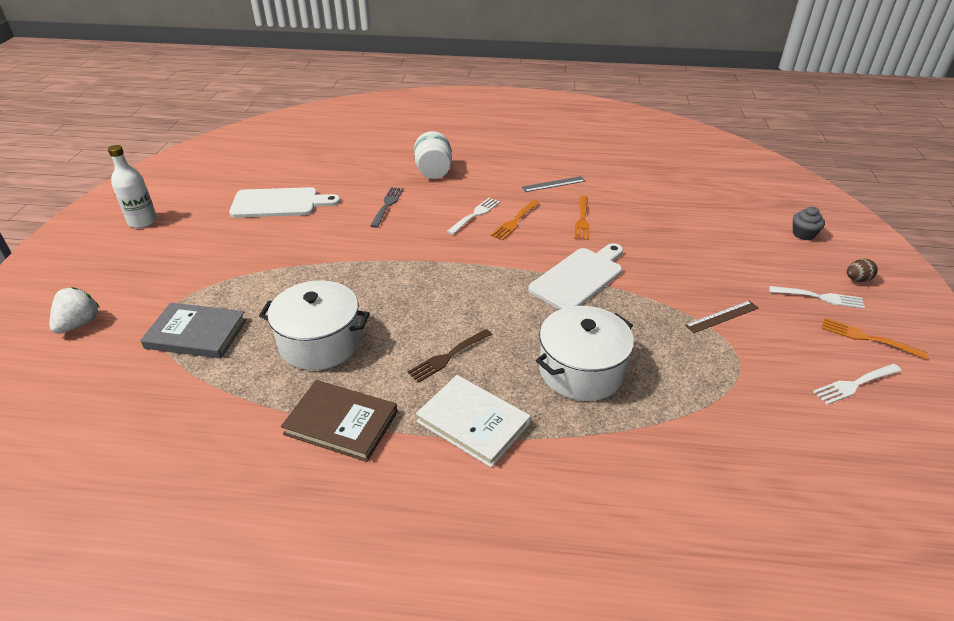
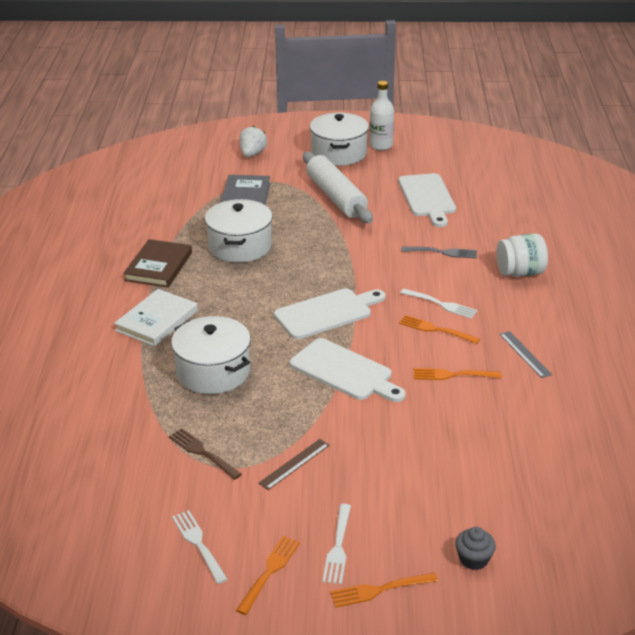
camera: 85 degrees right, 5 degrees down
white strawberry [49,287,100,334] -> white strawberry turned 90 degrees counterclockwise [239,126,267,157]
brown fork [407,329,492,383] -> brown fork moved to [169,428,242,480]
brown ruler [685,300,759,333] -> brown ruler turned 75 degrees clockwise [258,439,330,490]
brown egg [847,259,878,282] -> orange fork [330,573,438,608]
none -> white cutting board [274,288,386,339]
none -> white rolling pin [303,152,373,223]
none -> white pot [310,112,369,166]

